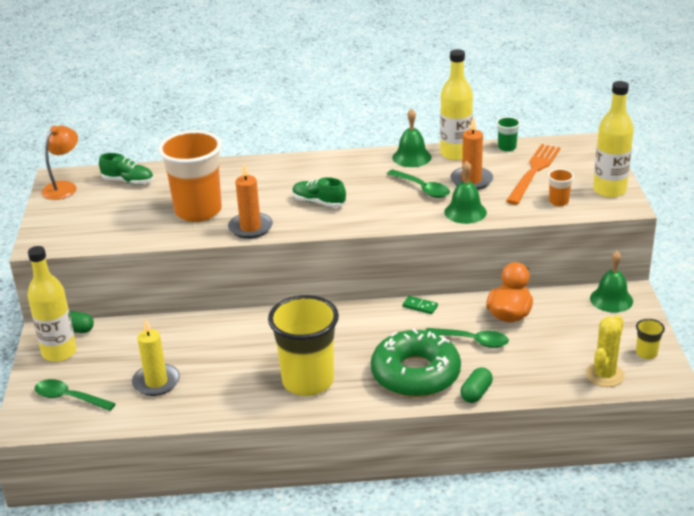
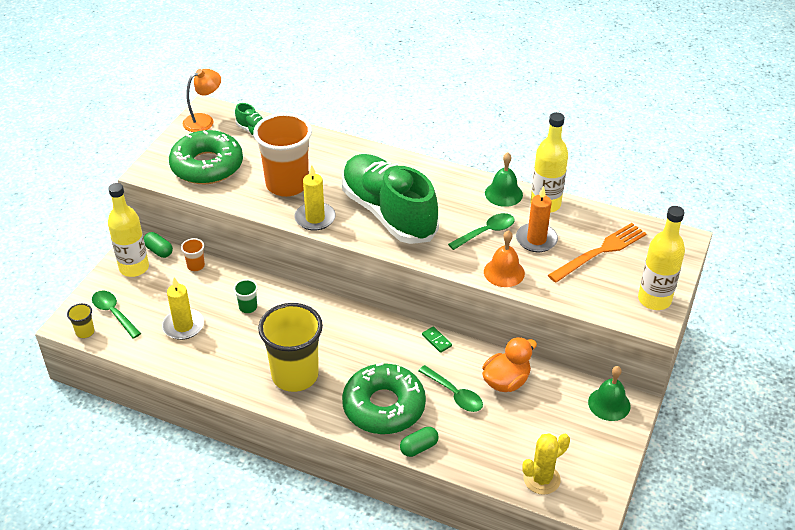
camera: 25 degrees right, 10 degrees up
orange candle [228,163,273,239] -> yellow candle [295,165,336,231]
green shoe [292,177,346,207] -> green shoe [342,154,439,244], size x2.42
green spoon [387,169,450,198] -> green spoon turned 105 degrees counterclockwise [448,213,514,250]
green bell [445,161,487,224] -> orange bell [484,230,525,287]
green cup [496,117,520,152] -> green cup moved to [233,279,258,313]
orange cup [548,169,574,206] -> orange cup moved to [181,238,205,271]
yellow cup [636,319,665,359] -> yellow cup moved to [67,303,94,338]
none -> green donut [169,130,243,184]

